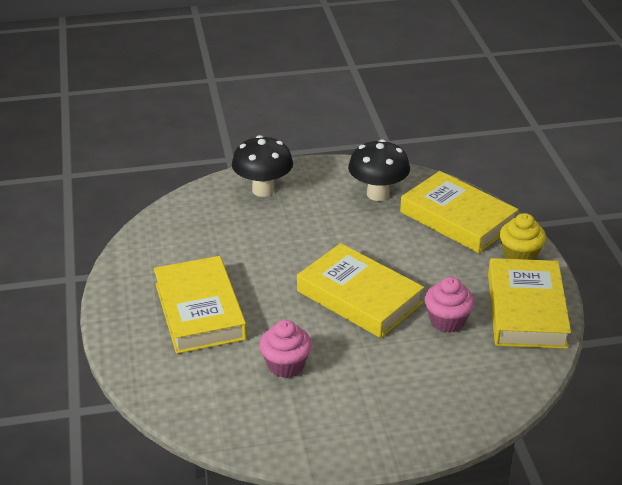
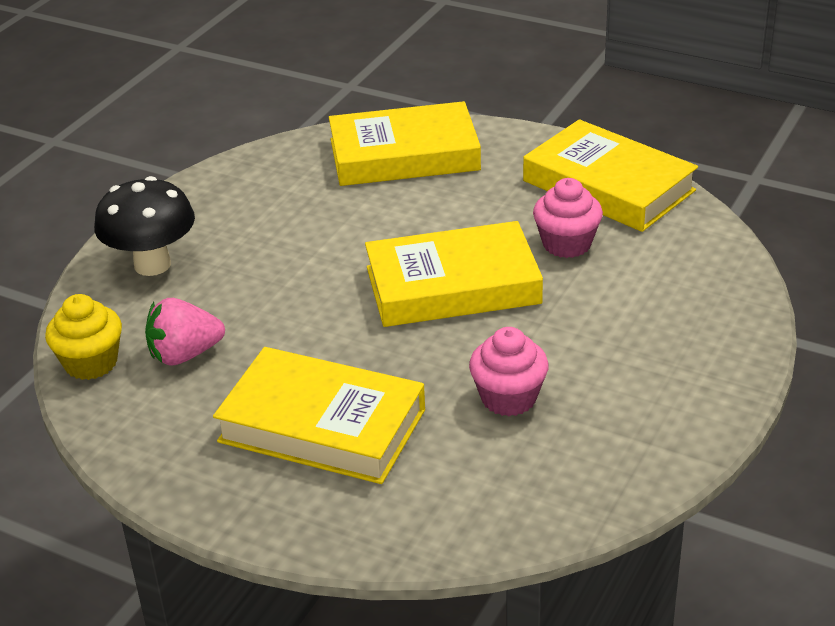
camera: 50 degrees left, 0 degrees up
black mushroom [348,139,410,201] -> none
yellow cupcake [500,213,546,260] -> yellow cupcake moved to [45,294,122,380]
none -> pink strawberry [145,298,225,365]

